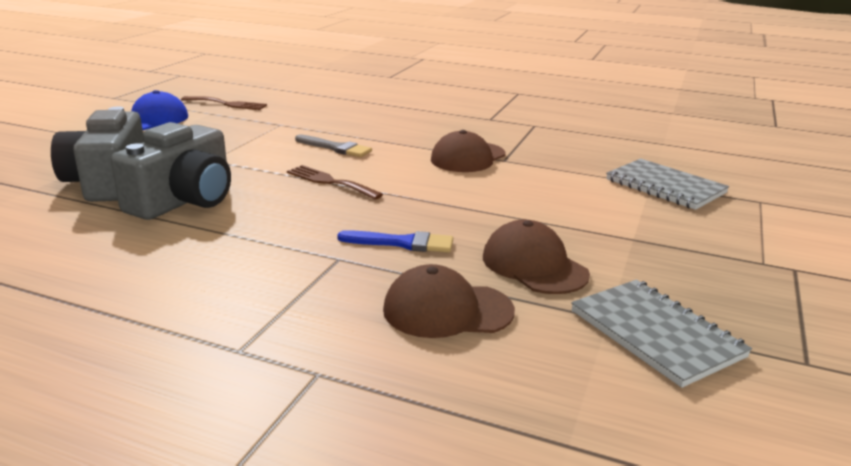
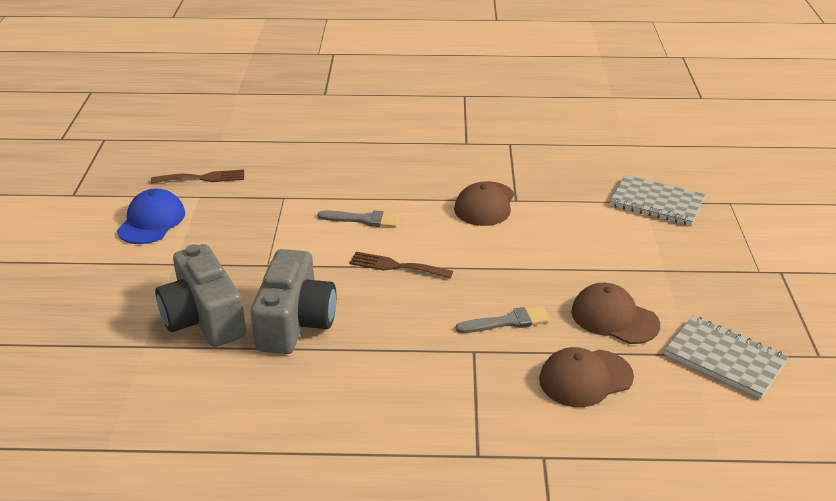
camera: 20 degrees left, 10 degrees up
blue brush [337,230,453,253] -> grey brush [456,306,550,333]

